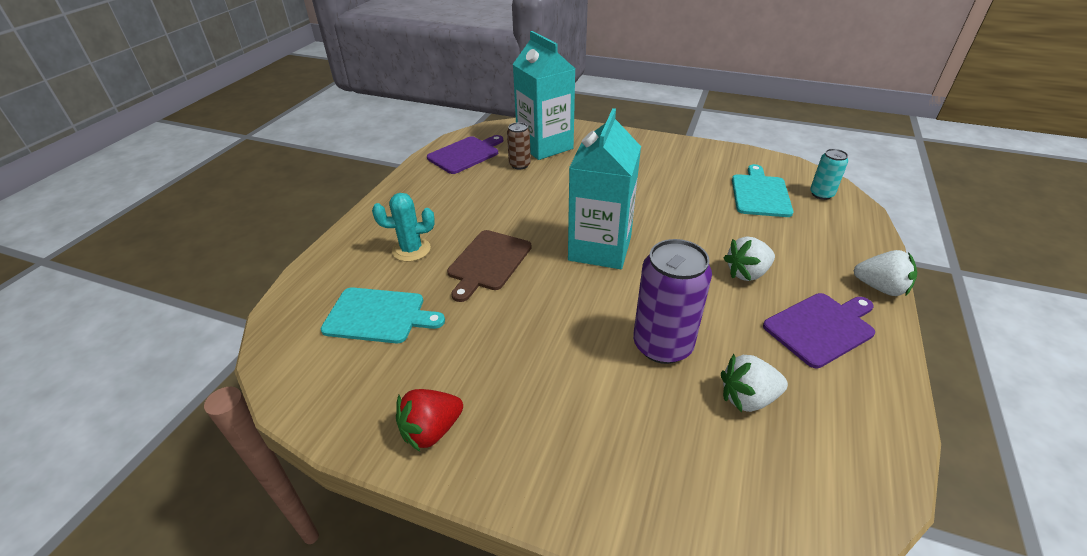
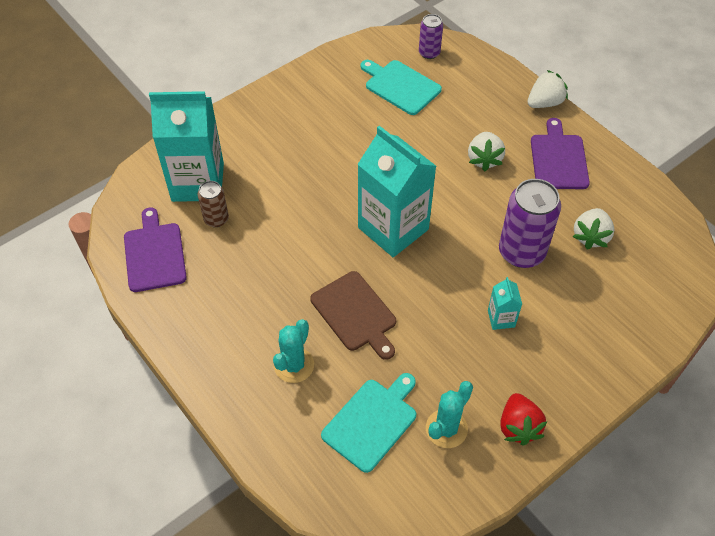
camera: 60 degrees left, 15 degrees up
turquoise can [810,149,848,200] -> purple can [419,14,443,59]
none -> turquoise cactus [426,381,473,448]
none -> turquoise carton [488,277,522,330]

